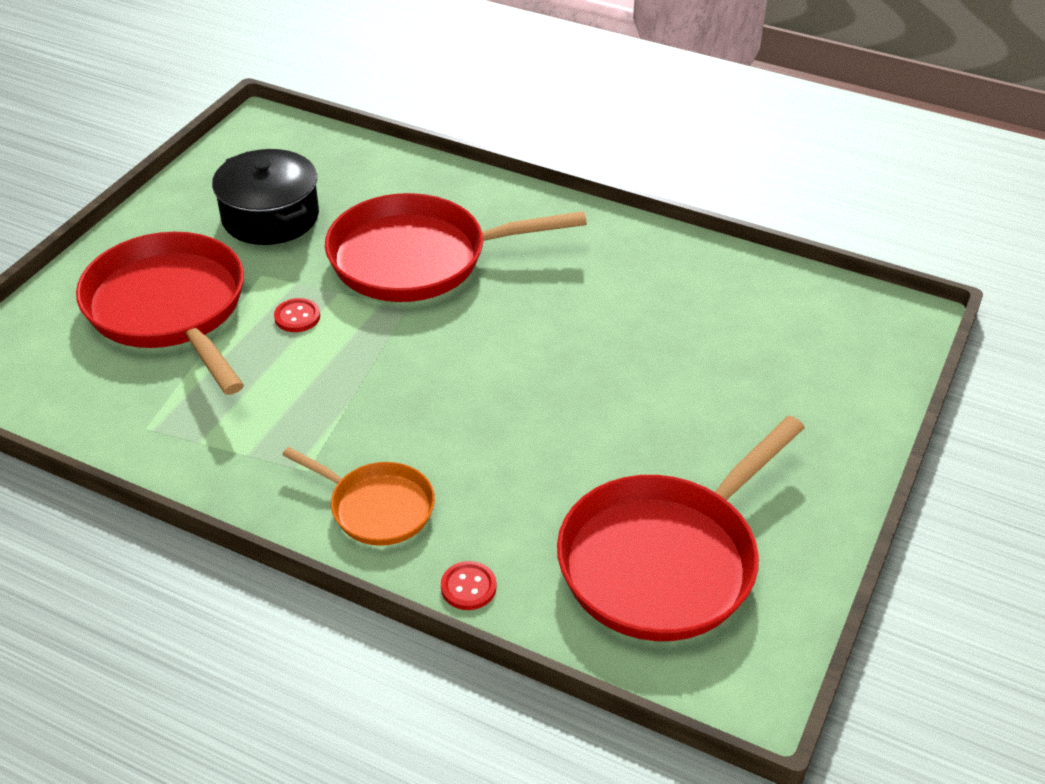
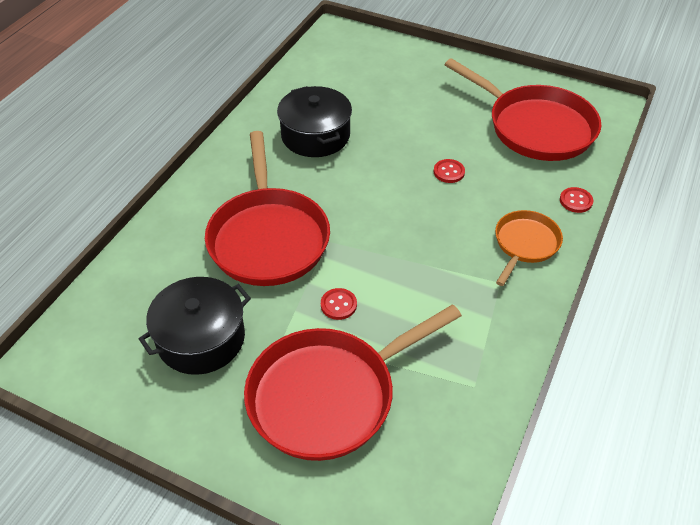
camera: 90 degrees left, 5 degrees up
none -> black pot [277,86,352,157]
none -> red button [434,159,465,183]

